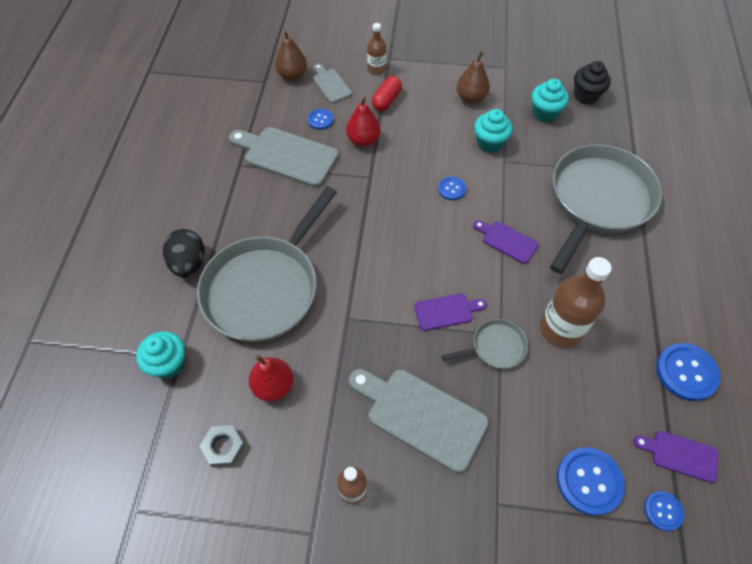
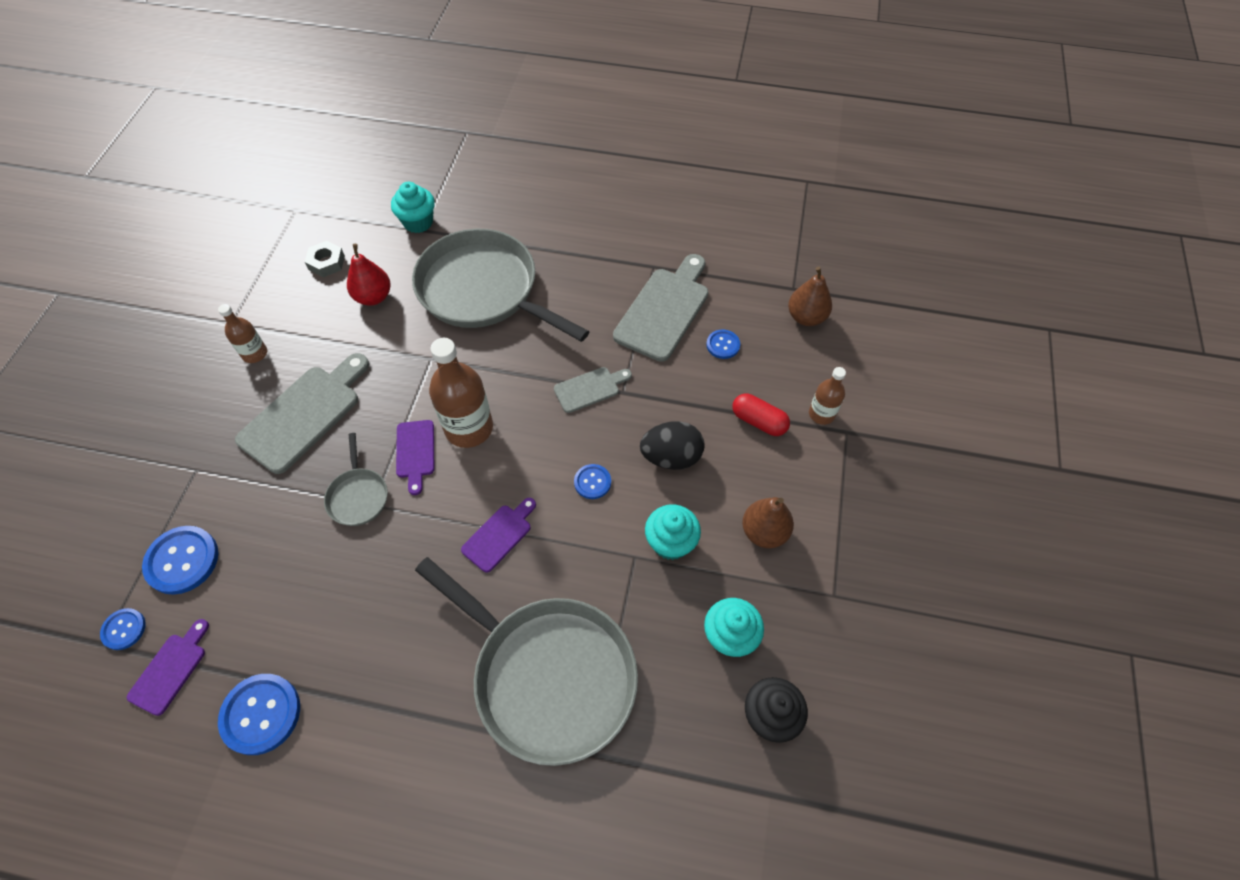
camera: 95 degrees right, 0 degrees up
black egg [163,229,204,277] -> black egg moved to [640,421,704,470]
grey cutting board [313,64,352,103] -> grey cutting board moved to [554,367,632,413]
red pear [346,97,380,147] -> none
brown bottle [540,257,612,348] -> brown bottle moved to [429,338,493,448]

